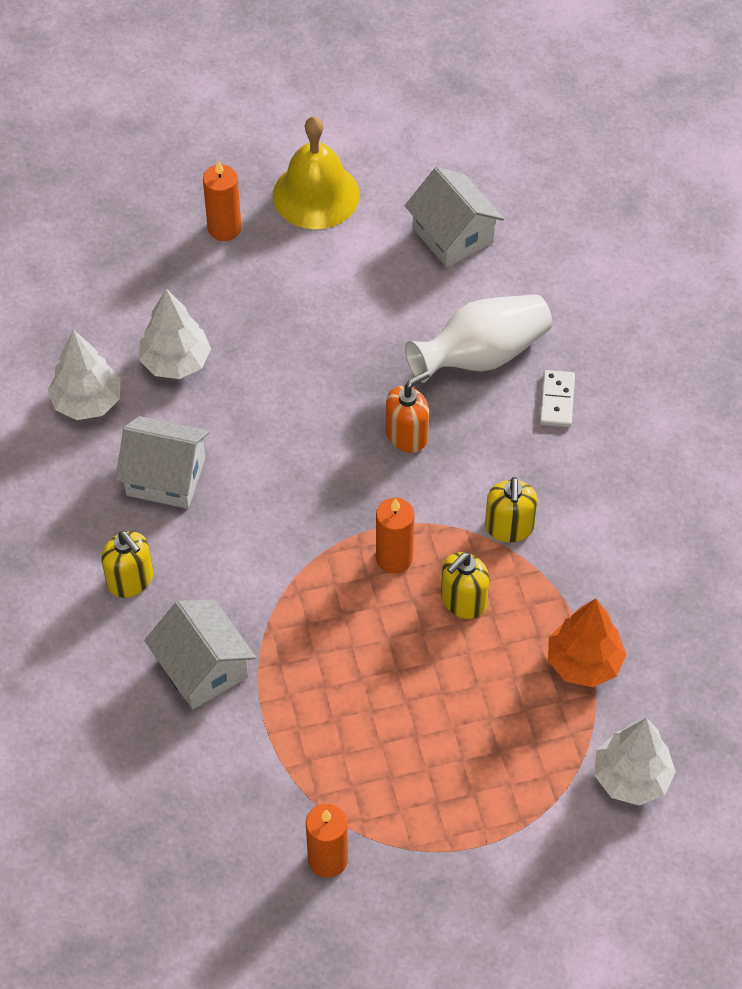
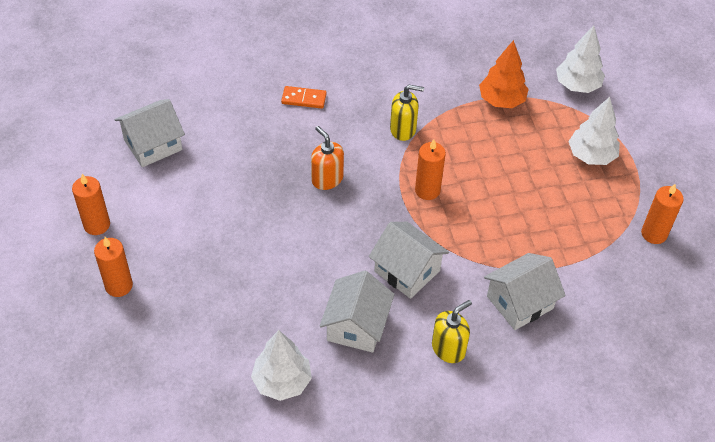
camera: 90 degrees left, 5 degrees down
white tree [139,289,211,379] -> white tree moved to [568,97,620,165]
yellow bell [273,116,360,229] -> orange candle [72,174,110,235]
white vase [405,294,552,383] -> none
yellow soap dispenser [441,552,489,619] -> none
white domino [540,370,575,427] -> orange domino [281,86,327,109]
none -> white house [369,222,449,299]

